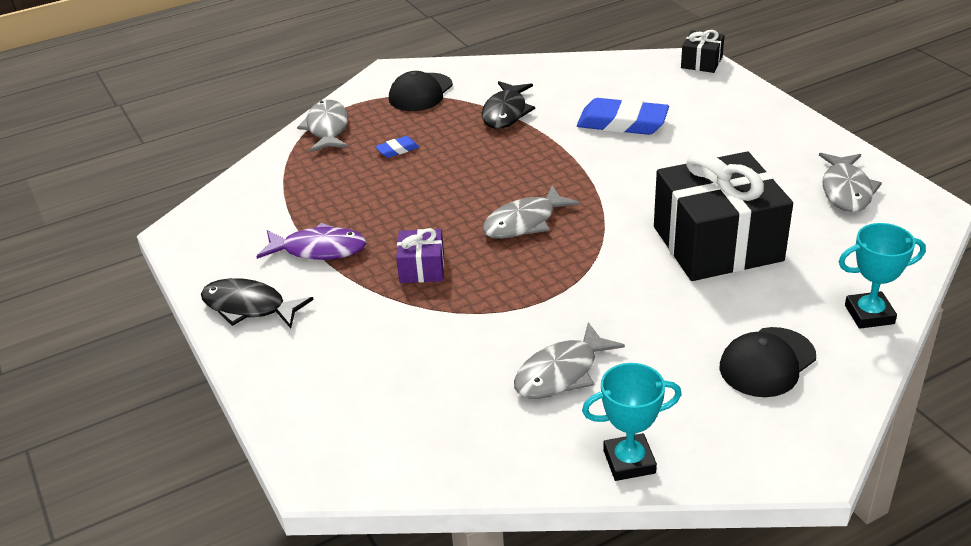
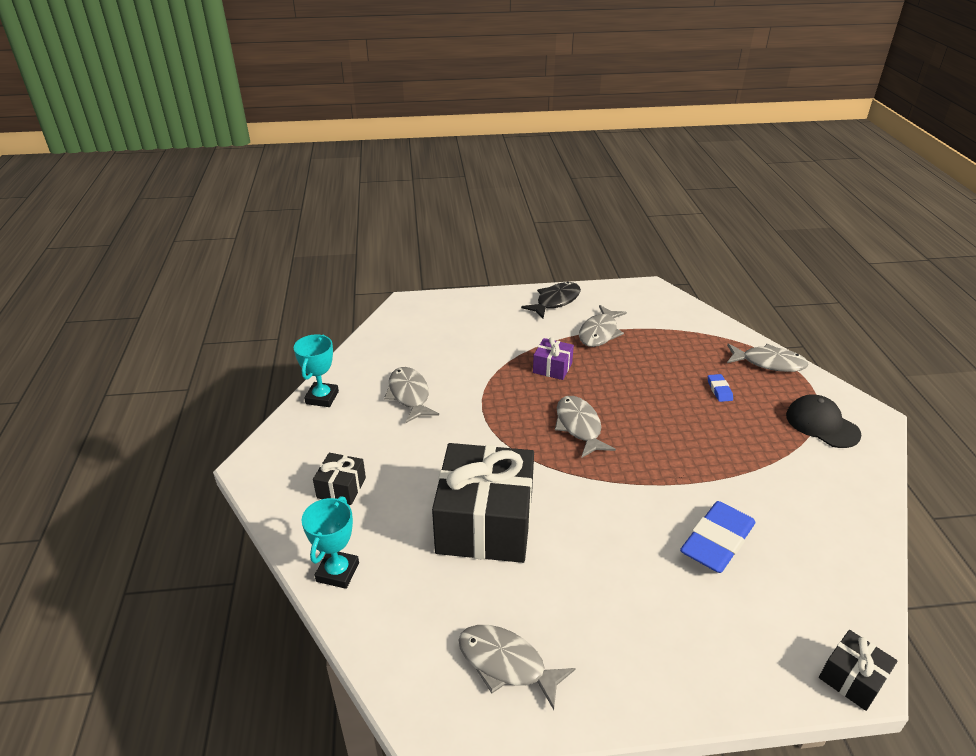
camera: 110 degrees right, 0 degrees up
purple fish [256,223,367,260] -> grey fish [579,305,627,347]
black fish [482,81,535,129] -> none
black cap [720,327,816,397] -> black gift [313,453,366,505]

